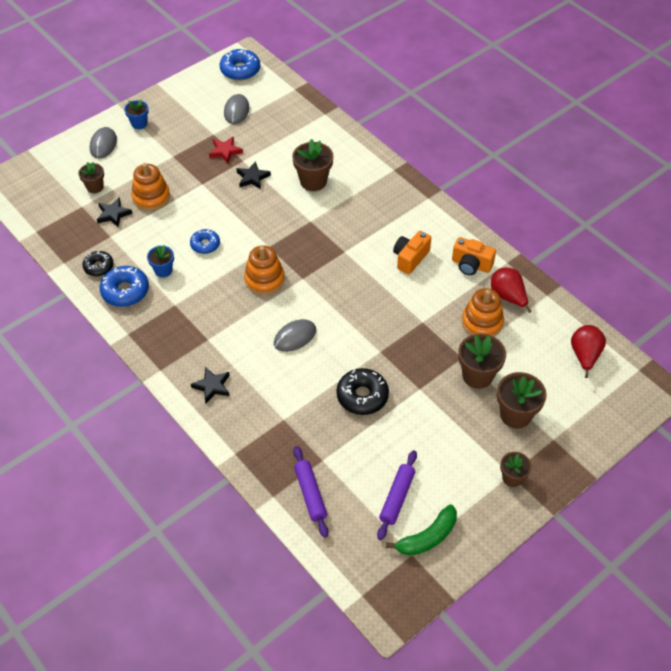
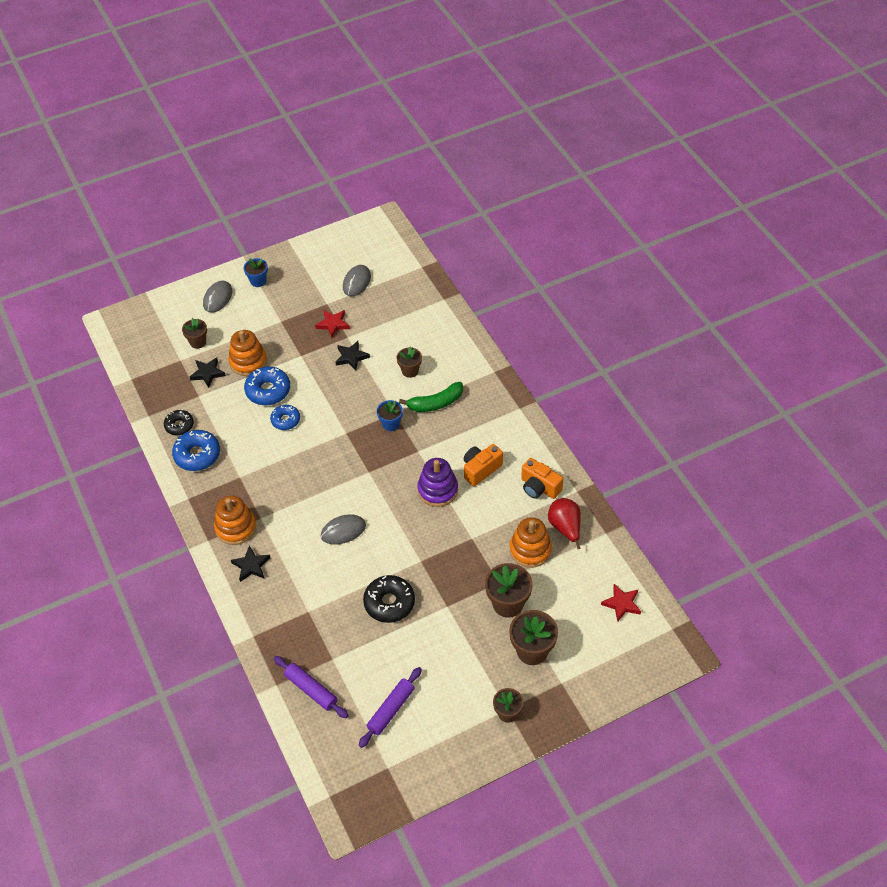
camera: 15 degrees right, 0 degrees up
blue flower pot [147,245,174,278] -> blue flower pot moved to [377,400,403,431]
blue donut [220,49,260,81] -> blue donut moved to [244,366,290,405]
orange stacking toy [244,245,285,295] -> orange stacking toy moved to [214,496,256,545]
brown flower pot [292,139,334,191] -> brown flower pot [397,346,422,378], size x0.61
purple rolling pin [293,446,328,538] -> purple rolling pin turned 45 degrees counterclockwise [274,656,349,718]
green banana [386,504,457,556] -> green banana moved to [399,382,463,412]
red pear [571,325,606,378] -> red star [601,584,641,622]
none -> purple stacking toy [417,458,458,507]

